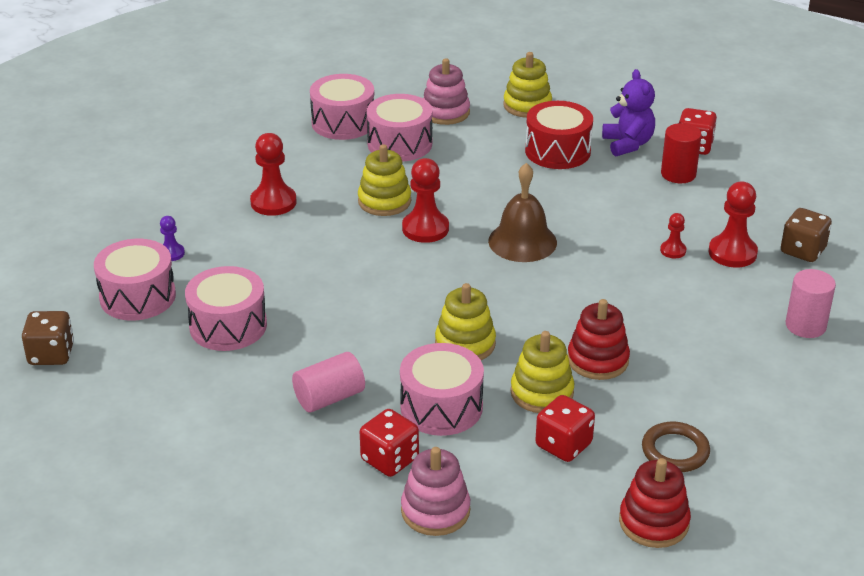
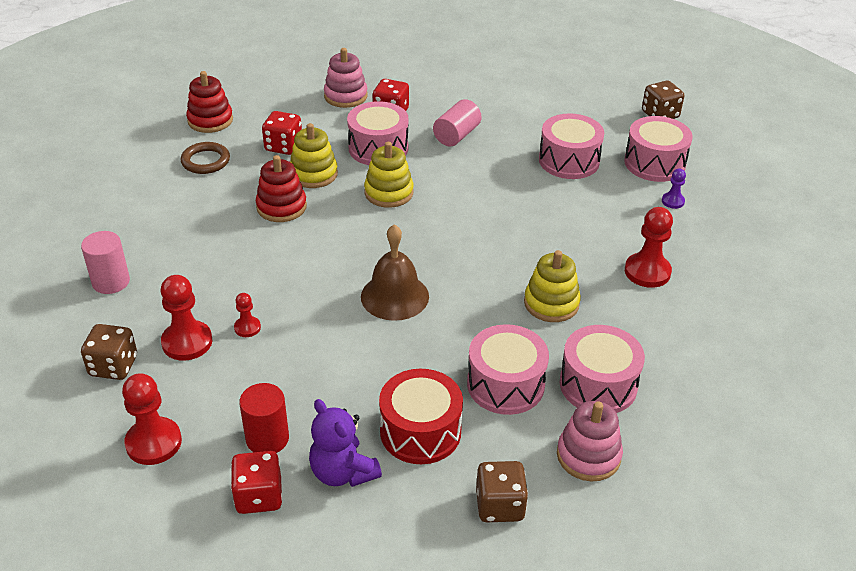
camera: 155 degrees right, 5 degrees up
pink drum [310,74,374,140] -> pink drum moved to [467,324,549,415]
red pawn [402,158,449,243] -> red pawn moved to [122,373,182,465]
yellow stacking toy [503,52,552,118] -> brown dice [476,461,528,522]

